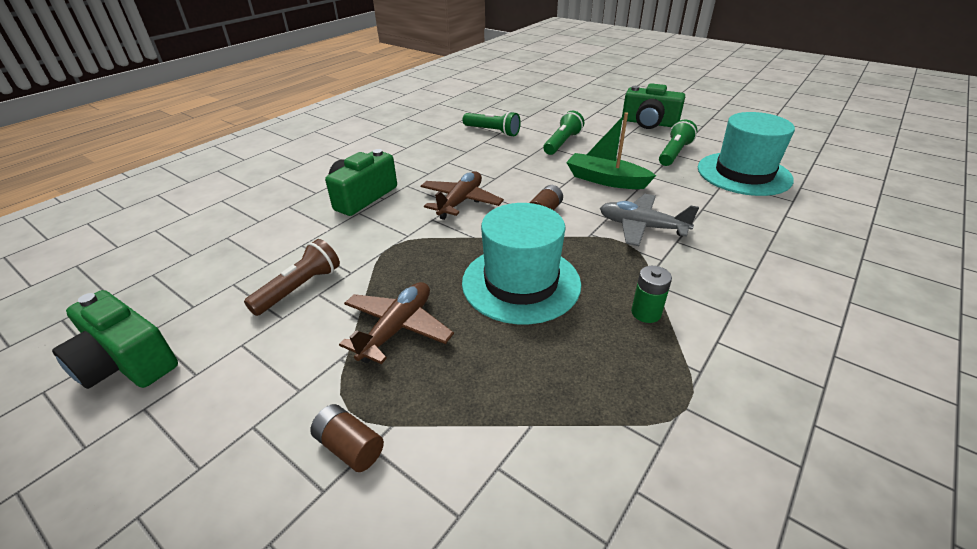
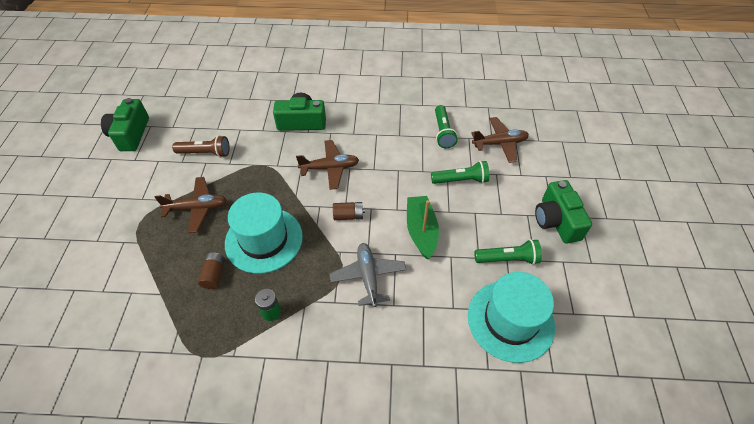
camera: 55 degrees right, 15 degrees up
brown battery [310,404,384,472] -> brown battery moved to [198,252,225,289]
none -> brown plane [471,117,529,163]

